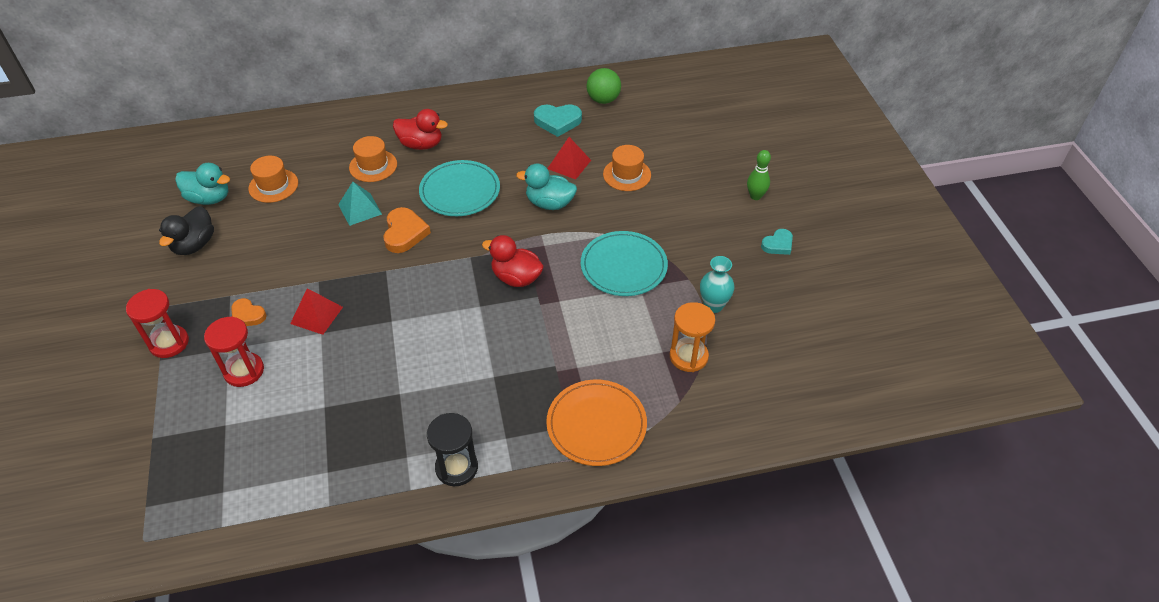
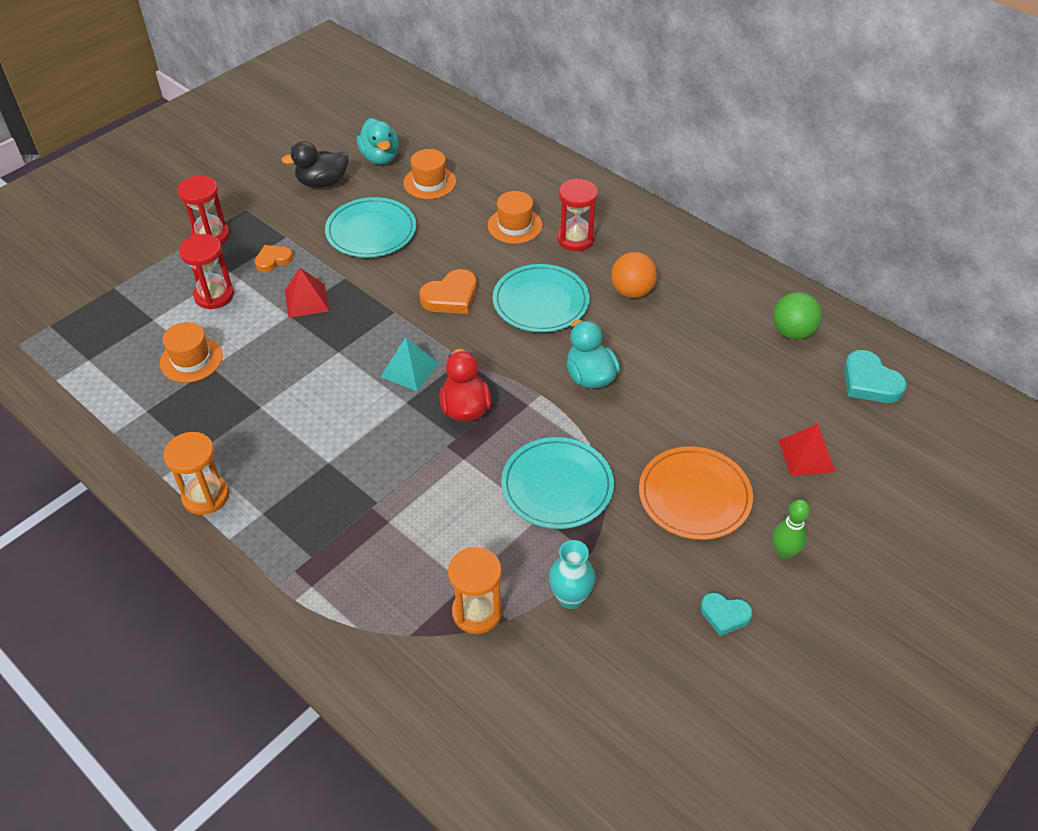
camera: 55 degrees right, 0 degrees up
orange heart [231,298,266,326] -> orange heart turned 60 degrees clockwise [255,245,293,272]
turquoise pyramid [338,182,382,226] -> turquoise pyramid moved to [381,337,438,391]
red duck [393,109,448,150] -> red hourglass [557,178,598,251]
black hourglass [427,413,478,486] -> orange hourglass [163,432,229,515]
turquoise heart [534,104,582,137] -> turquoise heart moved to [844,350,907,403]
orange plate [546,379,647,466] -> orange plate moved to [639,446,753,540]
red pyramid [547,137,591,180] -> red pyramid moved to [779,424,836,476]
orange hat [603,145,651,191] -> orange hat moved to [160,322,223,382]
none -> turquoise plate [325,197,416,258]
none -> orange ball [611,252,657,298]

